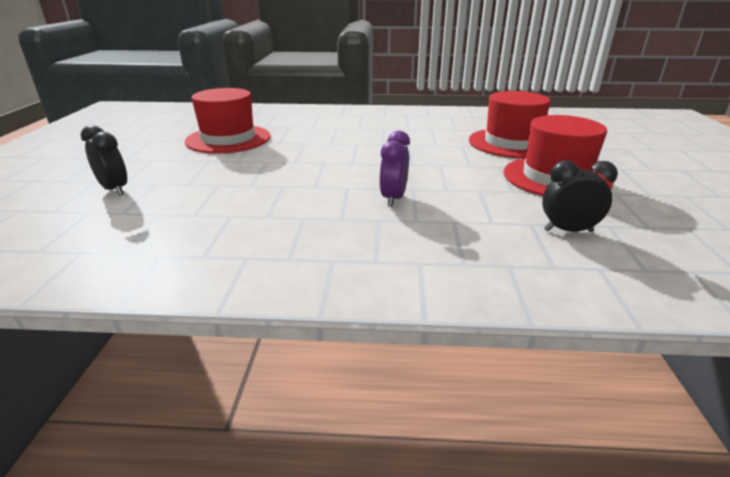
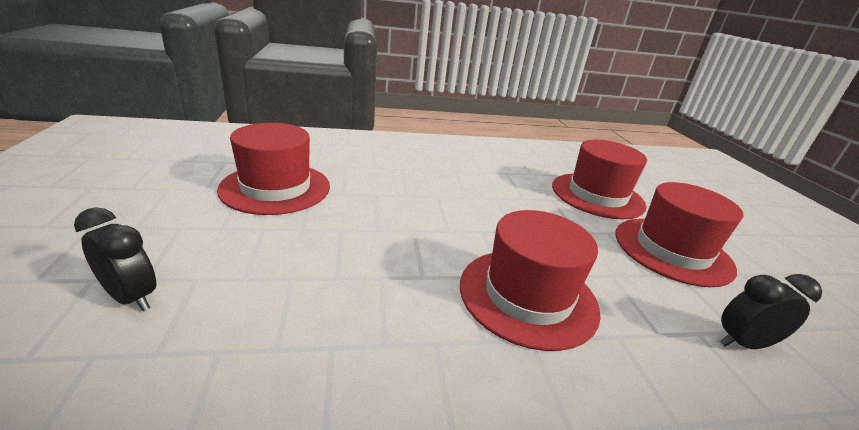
camera: 15 degrees left, 0 degrees up
purple clock [379,131,410,207] -> red hat [460,210,601,351]

